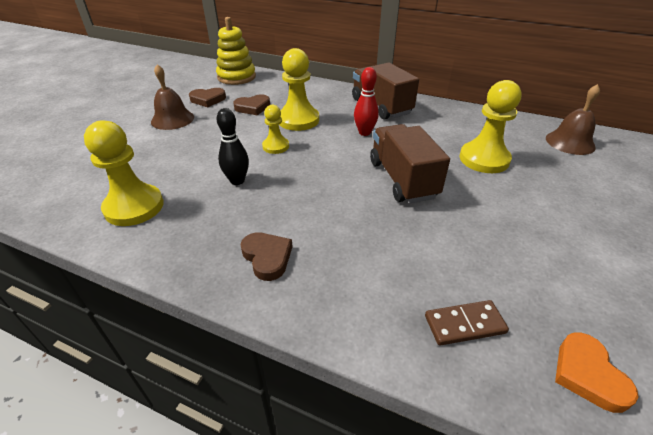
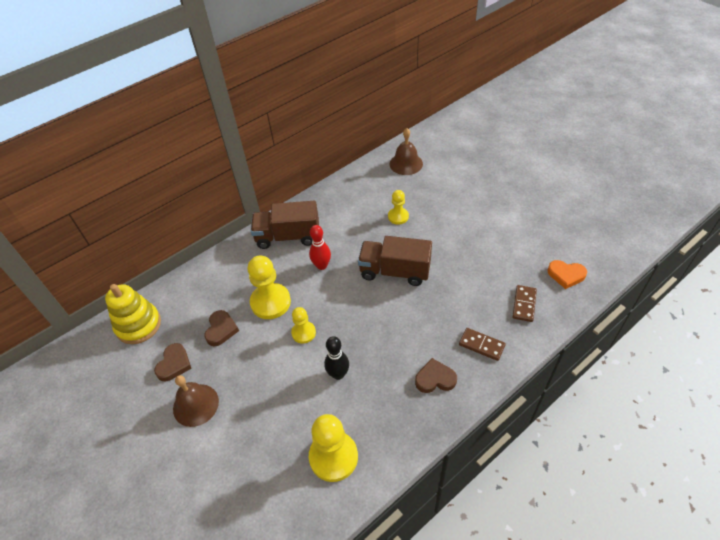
camera: 60 degrees left, 10 degrees up
yellow pawn [460,80,522,173] -> yellow pawn [388,190,409,225], size x0.58
none -> brown domino [459,328,506,361]

